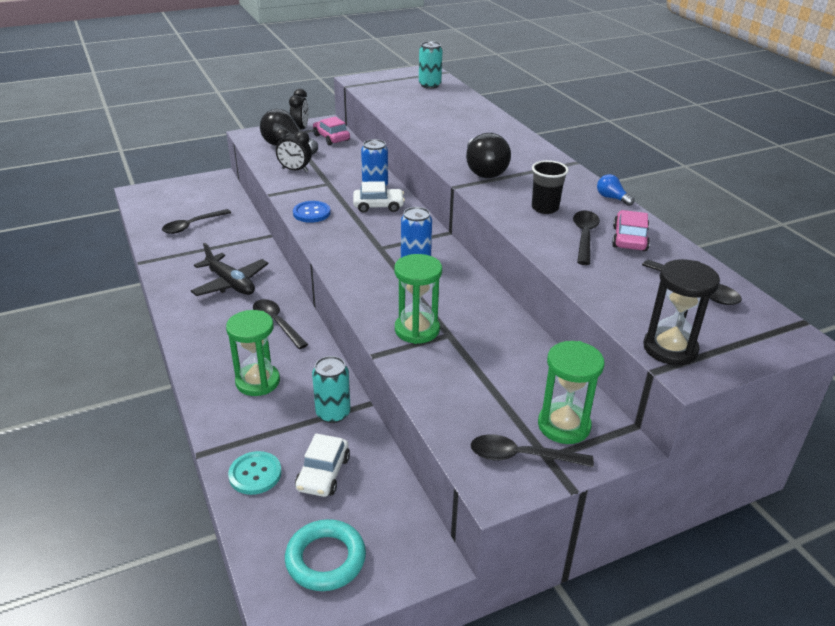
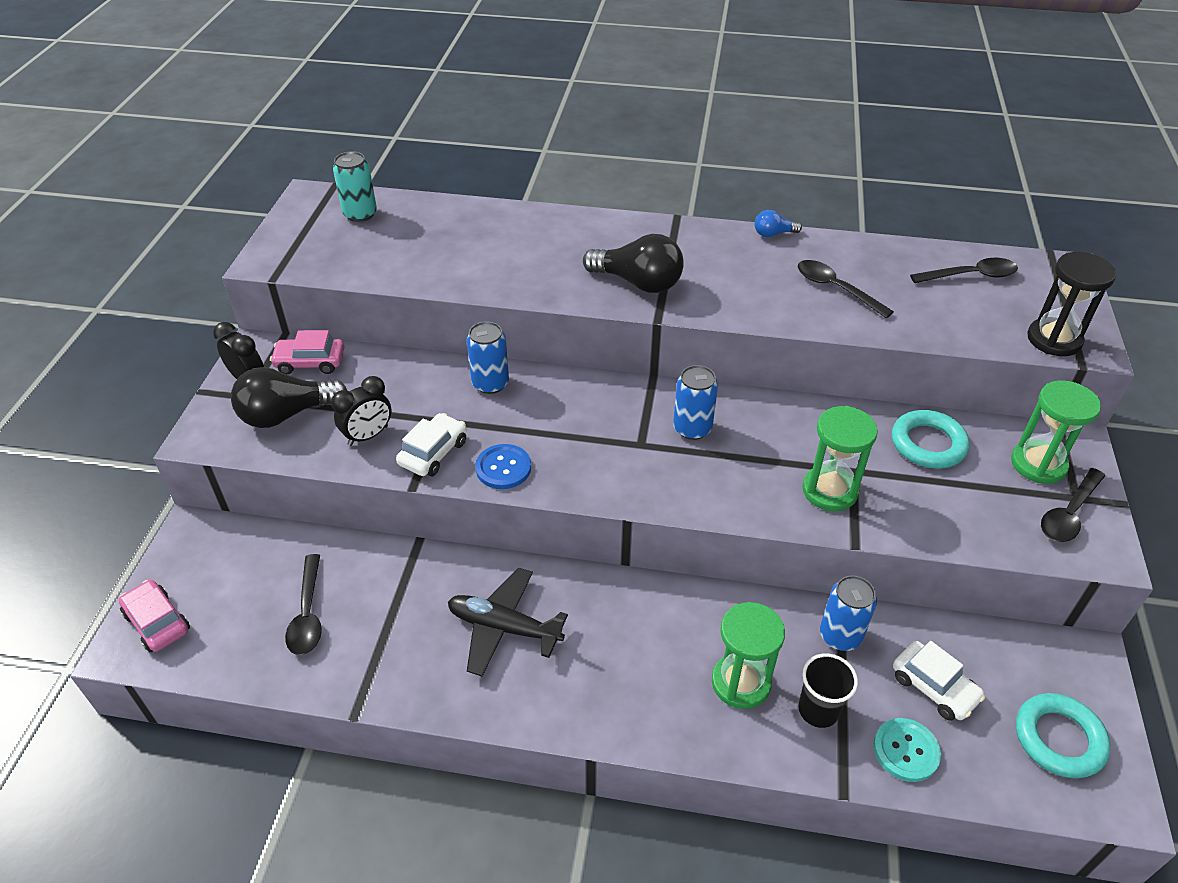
camera: 55 degrees left, 10 degrees up
black plane [191,243,269,296] -> black plane turned 150 degrees counterclockwise [448,568,568,676]
black spoon [253,299,308,349] -> none
turquoise can [312,356,351,423] -> blue can [820,575,877,651]
white car [353,181,405,213] -> white car moved to [396,413,467,477]
black cup [532,160,569,214] -> black cup moved to [798,654,858,728]
pink car [612,210,650,251] -> pink car moved to [119,580,190,652]
none -> turquoise ring [892,410,970,469]

